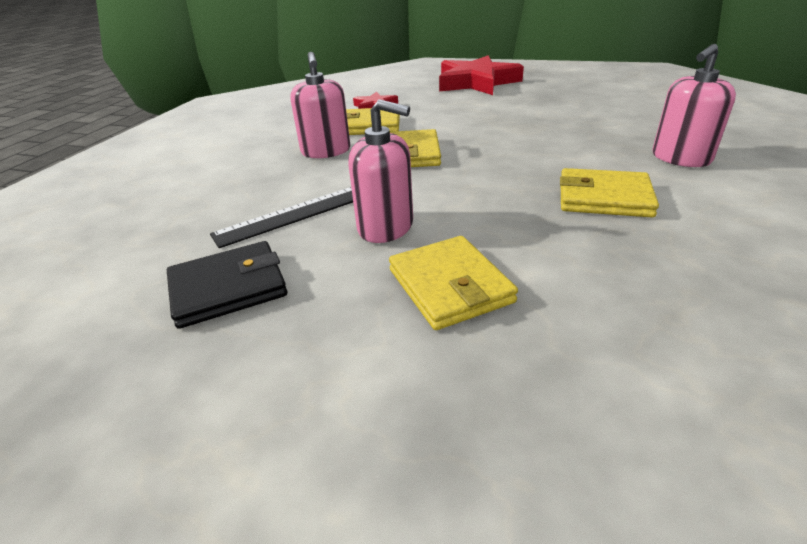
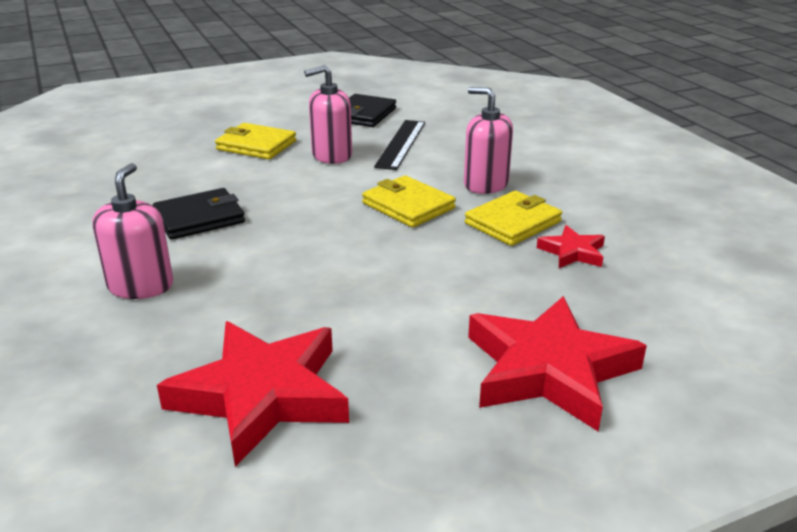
camera: 135 degrees right, 5 degrees down
yellow wallet [560,168,659,217] -> black wallet [153,188,245,240]
none -> red star [157,321,349,467]

